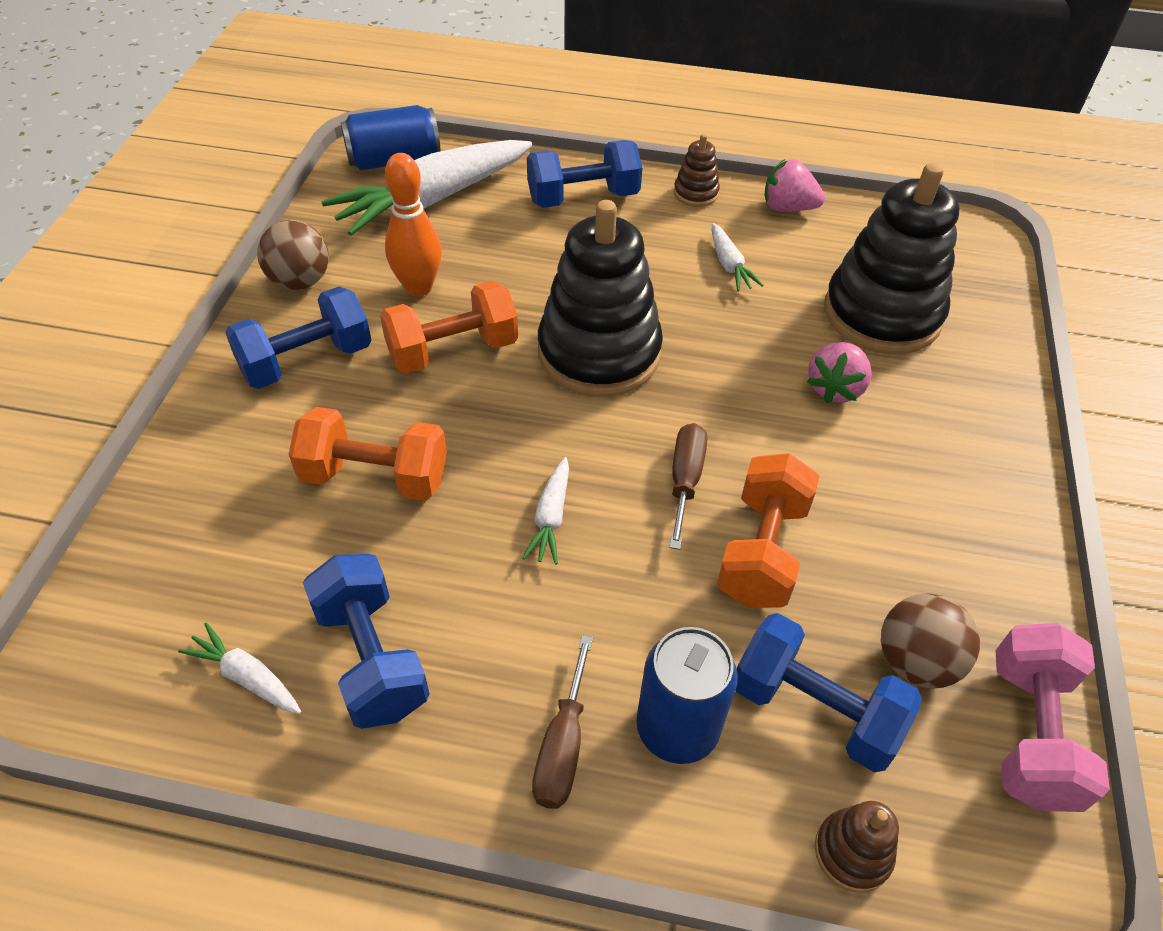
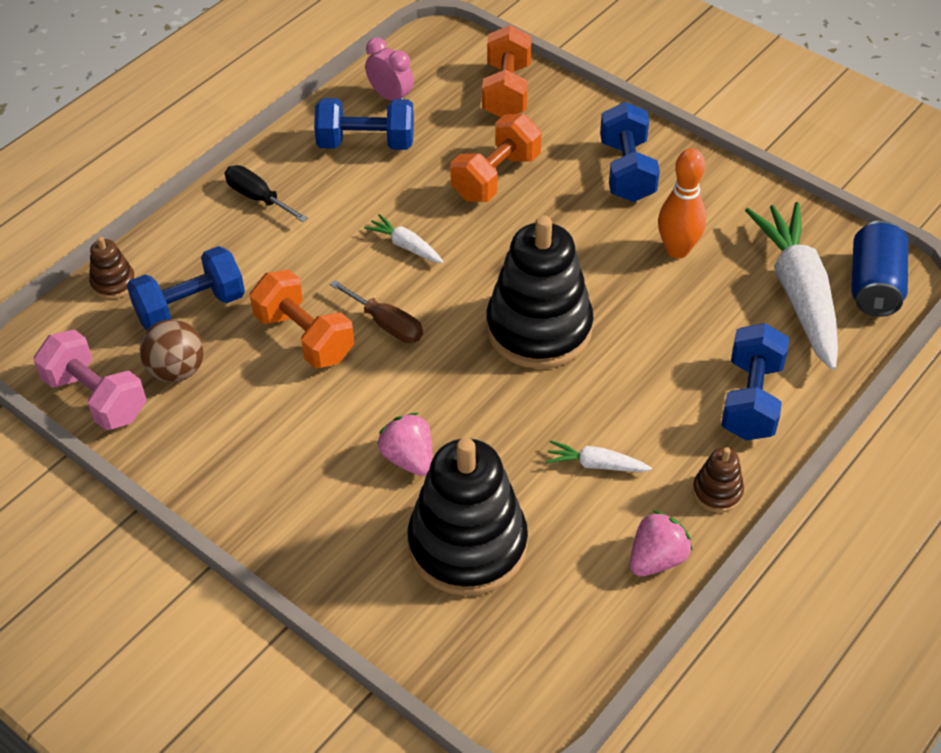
camera: 120 degrees right, 0 degrees up
white carrot [178,623,301,714] -> pink clock [365,38,414,101]
brown ball [257,220,329,290] -> none
orange dumbbell [380,281,518,374] -> orange dumbbell moved to [482,25,532,117]
brown screwdriver [532,635,593,809] -> black screwdriver [225,165,308,222]
blue can [636,627,738,764] -> none

